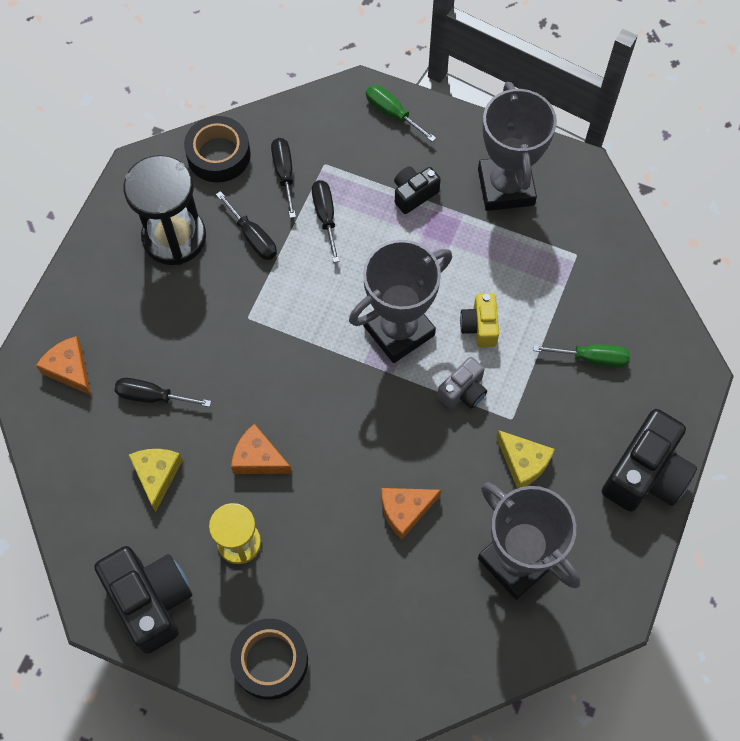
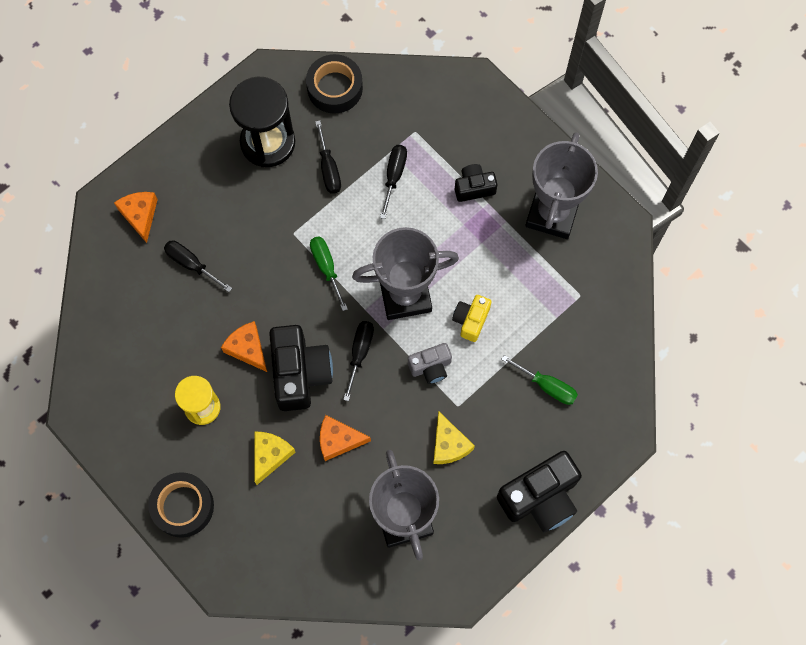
camera: 25 degrees right, 5 degrees up
black camera [94,546,192,654] -> black camera moved to [269,325,333,411]
yellow cheese [129,449,183,512] -> yellow cheese moved to [255,432,296,485]
black screwdriver [271,138,296,218] -> black screwdriver moved to [343,321,374,401]
green screwdriver [366,85,436,142] -> green screwdriver moved to [310,237,348,311]

